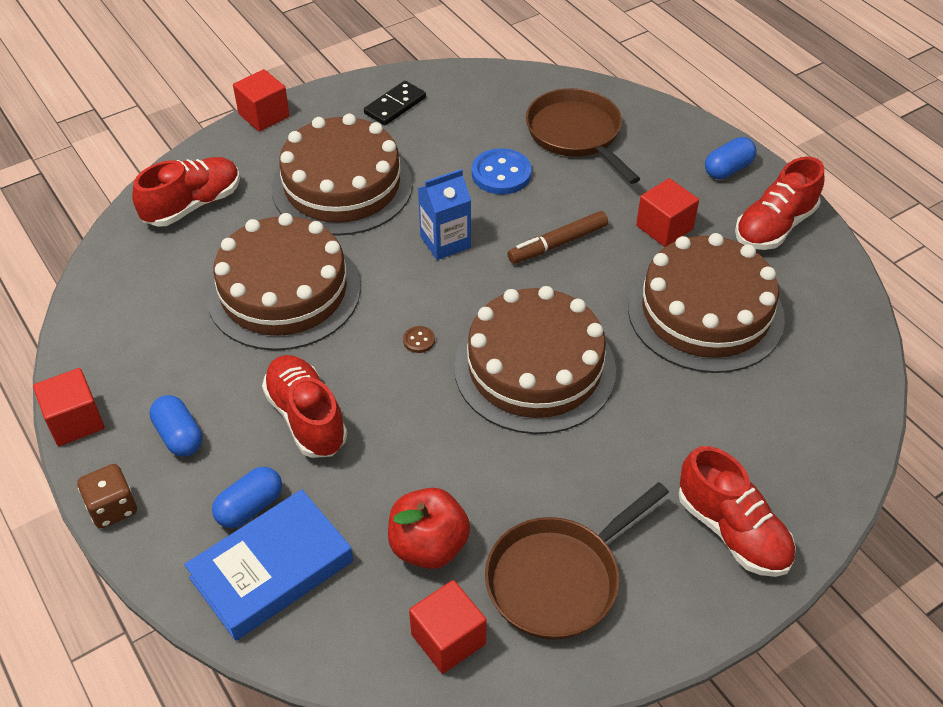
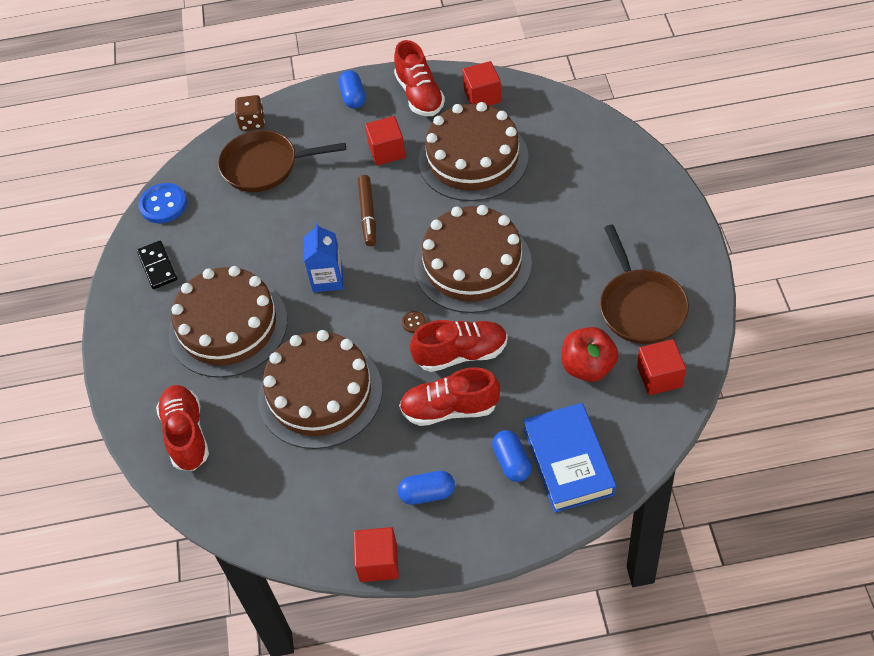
camera: 60 degrees left, 5 degrees up
brown dice [78,464,137,529] -> brown dice moved to [235,95,265,131]
red cube [233,69,290,132] -> red cube moved to [463,61,501,106]
blue button [472,148,531,194] -> blue button moved to [139,183,187,223]
red shoe [678,446,796,577] -> red shoe moved to [410,320,508,372]

